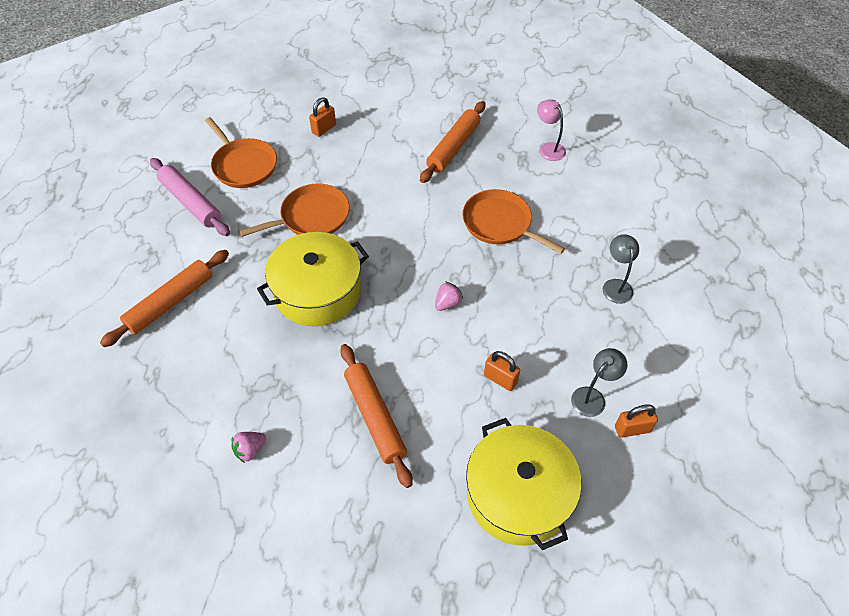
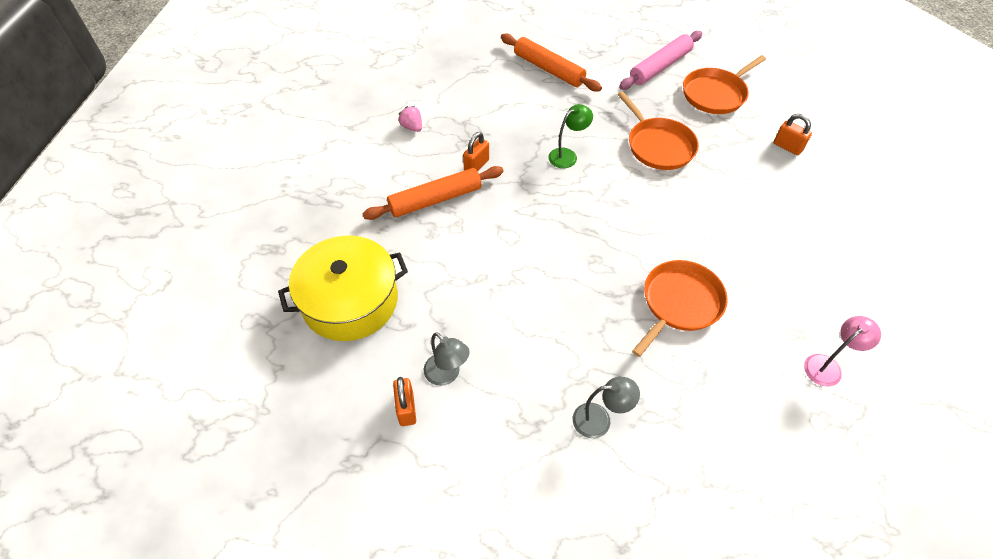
camera: 90 degrees right, 0 degrees up
yellow pot [257,232,369,326] -> green lamp [548,104,593,168]
orange rolling pin [420,101,485,183] -> none
pink strawberry [435,282,463,311] -> none
orange padlock [484,351,520,391] -> orange padlock moved to [463,132,489,171]

